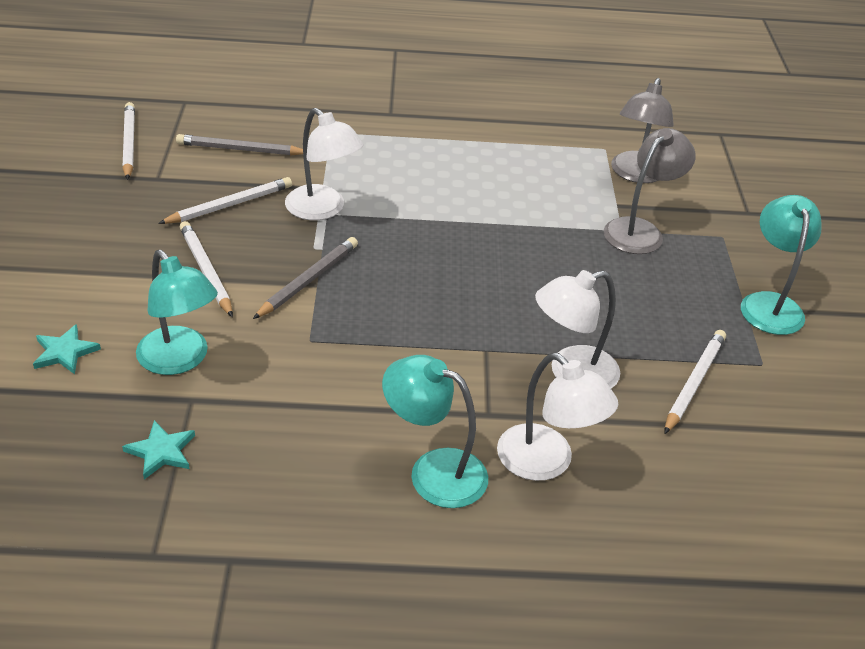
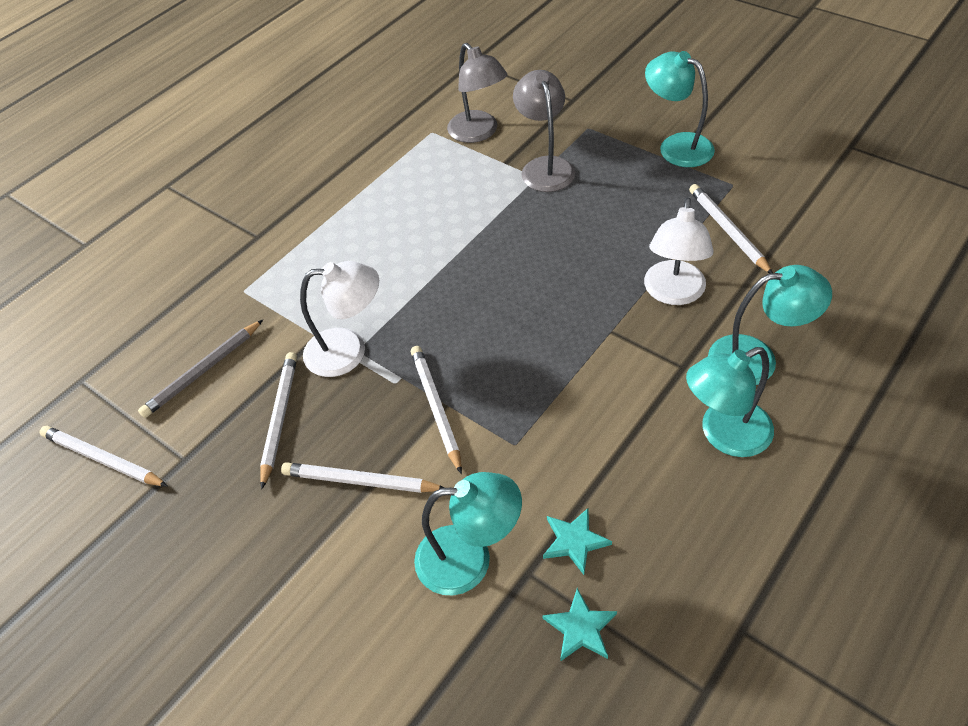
camera: 45 degrees left, 10 degrees up
turquoise star [33,324,101,374] -> turquoise star moved to [543,508,612,575]
grey pencil [253,237,358,319] -> white pencil [411,346,462,474]
white lamp [497,353,618,481] -> turquoise lamp [708,265,832,385]

